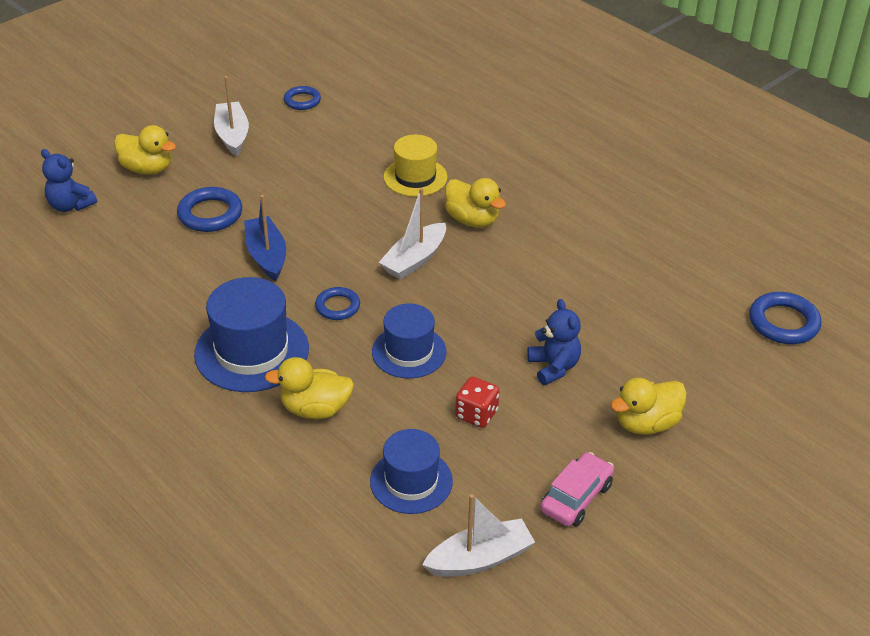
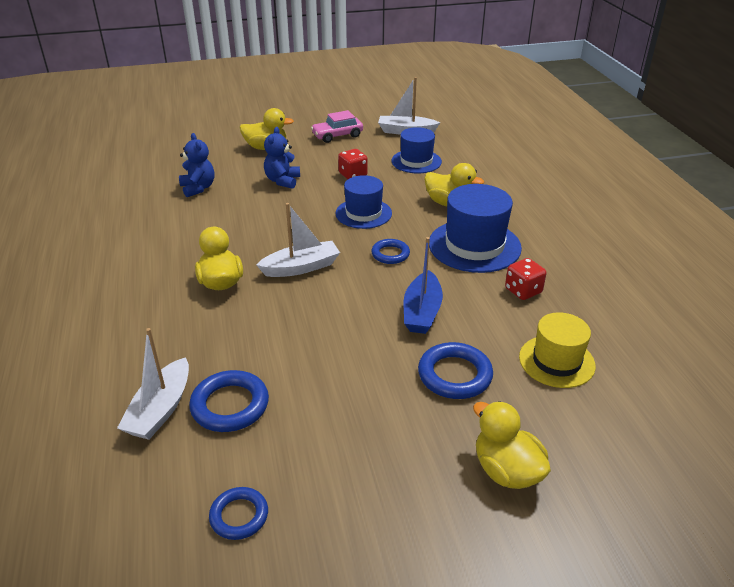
camera: 150 degrees left, 5 degrees down
blue teddy bear [41,149,97,212] -> blue teddy bear moved to [179,133,214,197]
white boat [214,76,249,156] -> white boat moved to [117,328,189,440]
yellow hat [383,135,447,197] -> yellow hat moved to [519,312,596,388]
blue ring [749,292,821,344] -> blue ring moved to [189,370,269,432]
none -> red dice [505,258,547,300]

